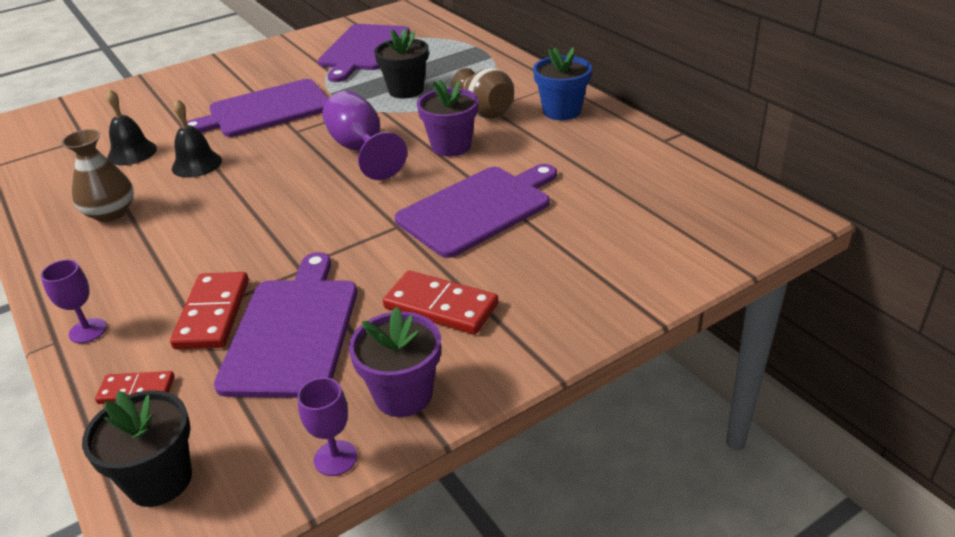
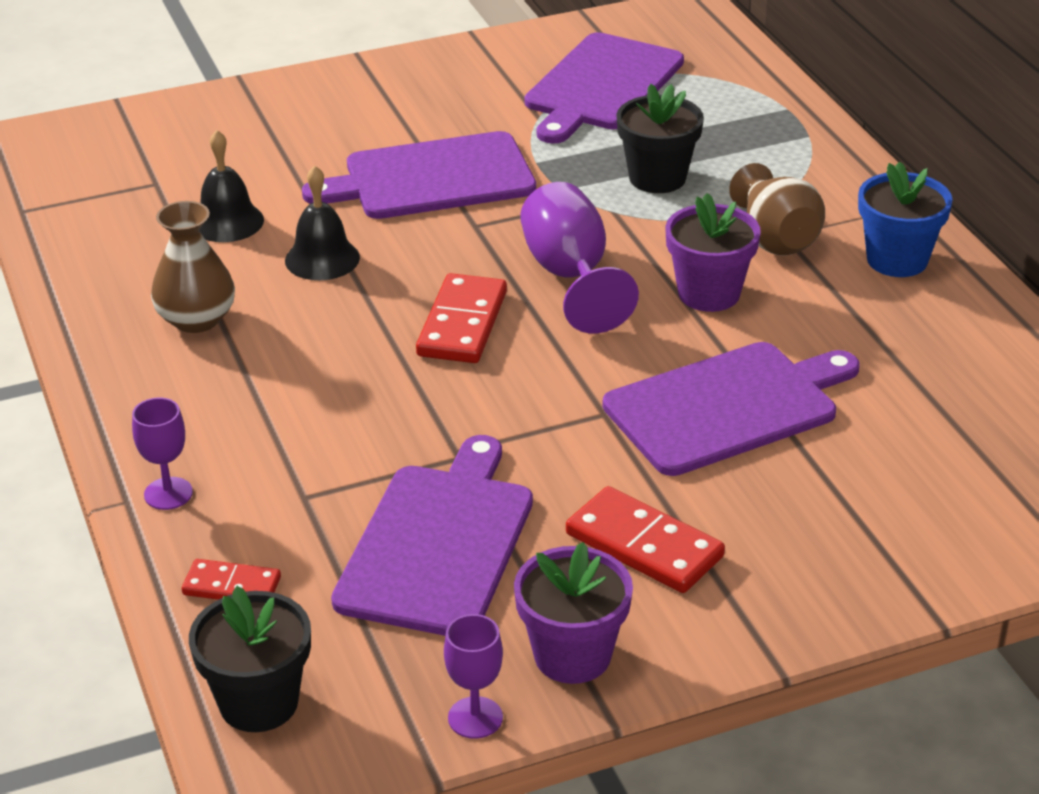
camera: 10 degrees right, 0 degrees up
red domino [170,272,249,349] -> red domino moved to [416,273,507,363]

